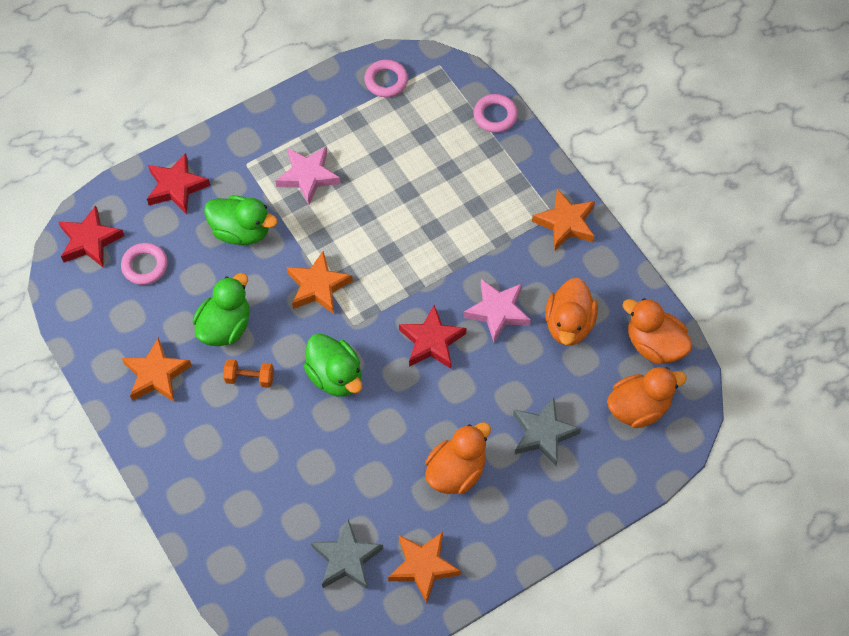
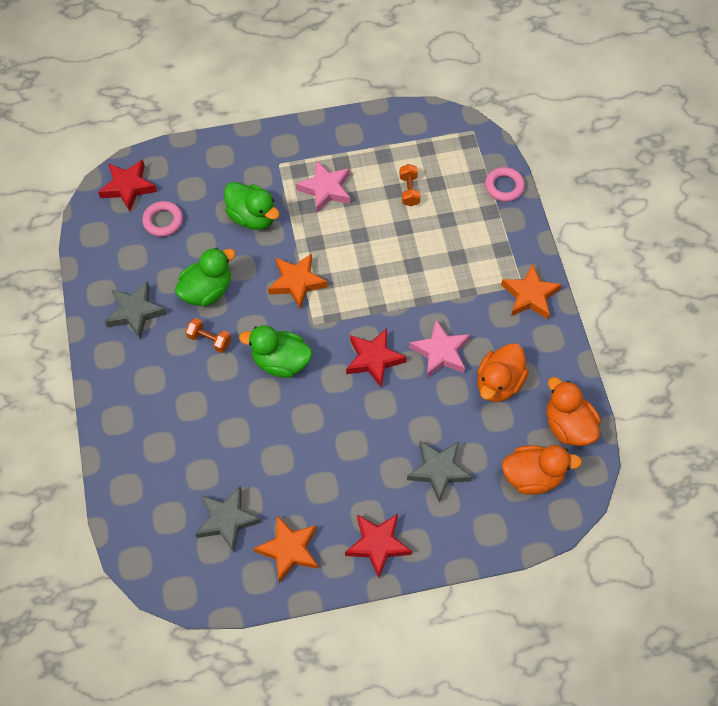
camera: 20 degrees right, 0 degrees up
orange star [122,337,192,402] -> grey star [105,281,167,340]
red star [147,153,210,214] -> red star moved to [345,514,412,578]
green duck [303,334,362,397] -> green duck turned 120 degrees clockwise [239,325,312,378]
pink ring [364,59,408,97] -> none
orange duck [425,422,491,494] -> none
none -> orange dumbbell [399,164,421,206]

